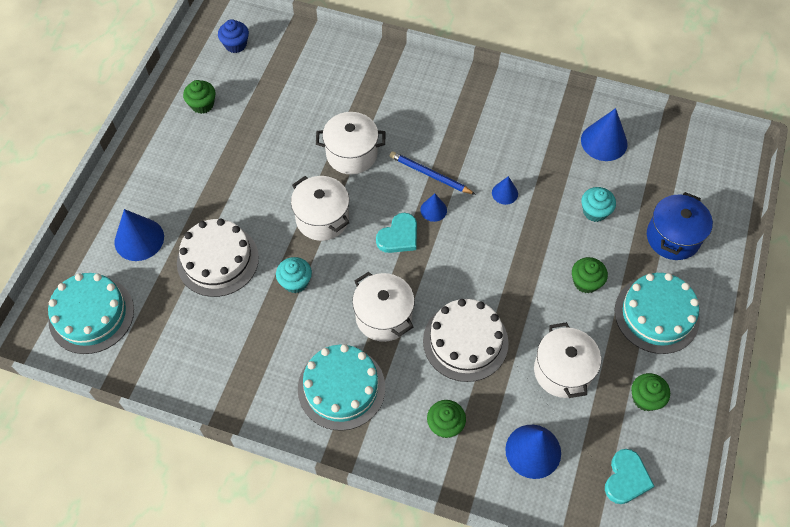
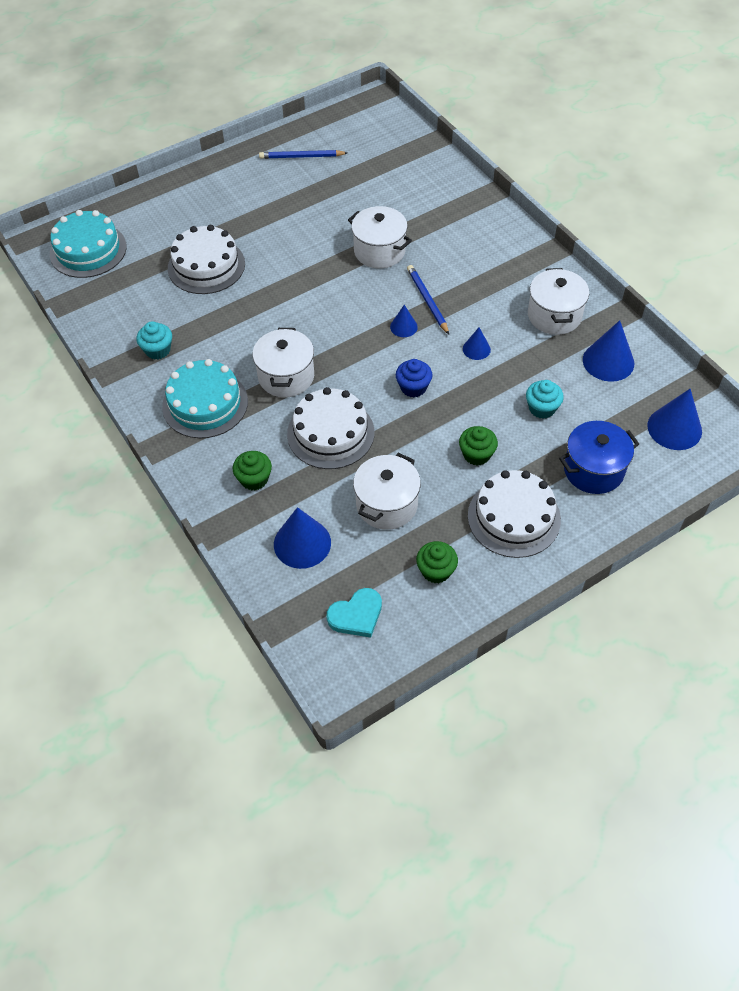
camera: 40 degrees right, 5 degrees down
blue cone [115,209,164,261] -> blue cone moved to [647,389,702,450]
green cupcake [183,80,216,114] -> blue pencil [259,150,347,159]
blue cupcake [218,19,249,53] -> blue cupcake moved to [396,359,433,397]
turquoise cupcake [276,257,312,293] -> turquoise cupcake moved to [137,321,172,359]
white pot [291,176,350,241] -> white pot moved to [528,268,589,335]
turquoise heart [376,213,417,253] -> none
turquoise cake [615,273,700,354] -> white cake [468,470,561,558]

